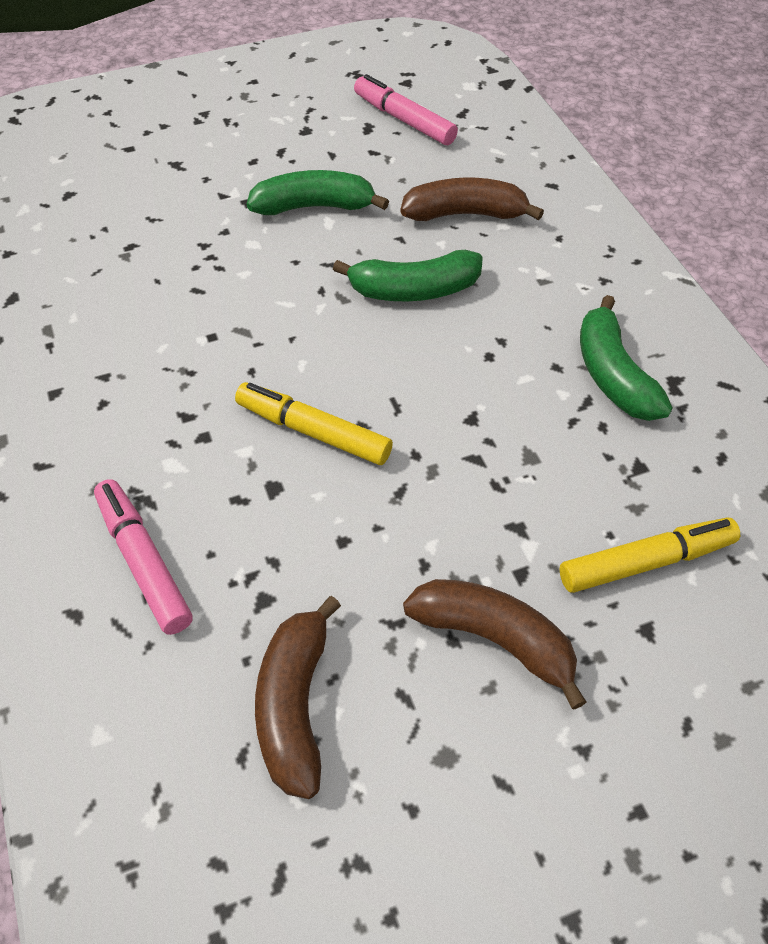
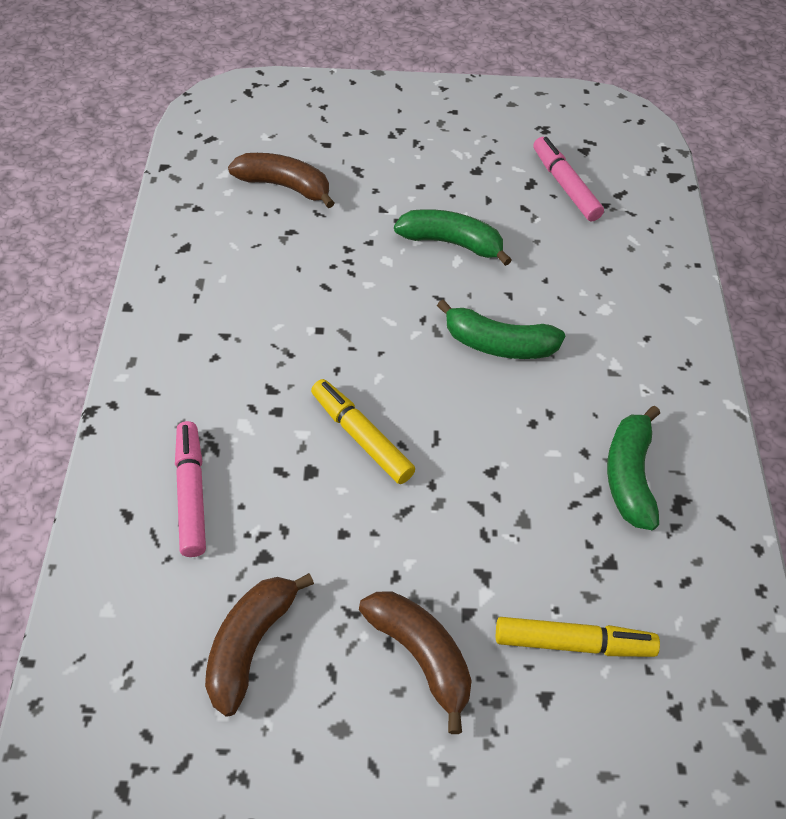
camera: 20 degrees right, 0 degrees up
brown banana [401,178,544,221] -> brown banana moved to [228,153,335,208]

